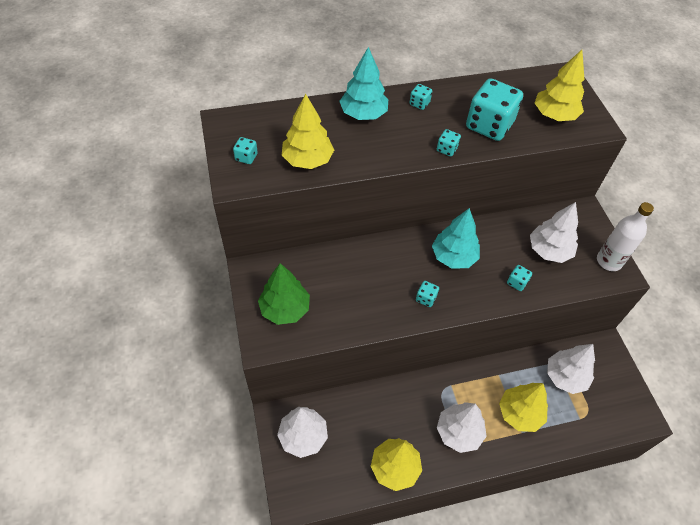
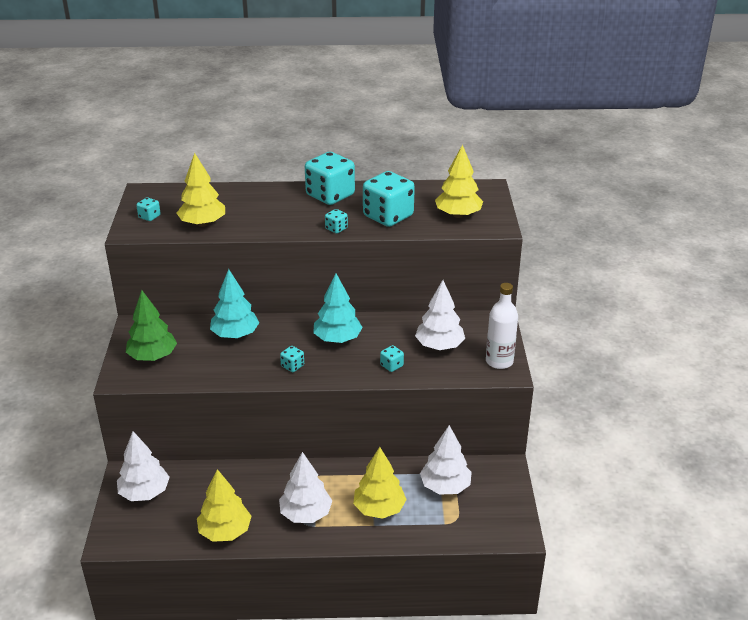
camera: 15 degrees right, 20 degrees down
turquoise tree [339,47,388,120] -> turquoise tree moved to [210,269,259,338]
turquoise dice [409,84,432,110] -> turquoise dice [305,152,355,205], size x2.30

